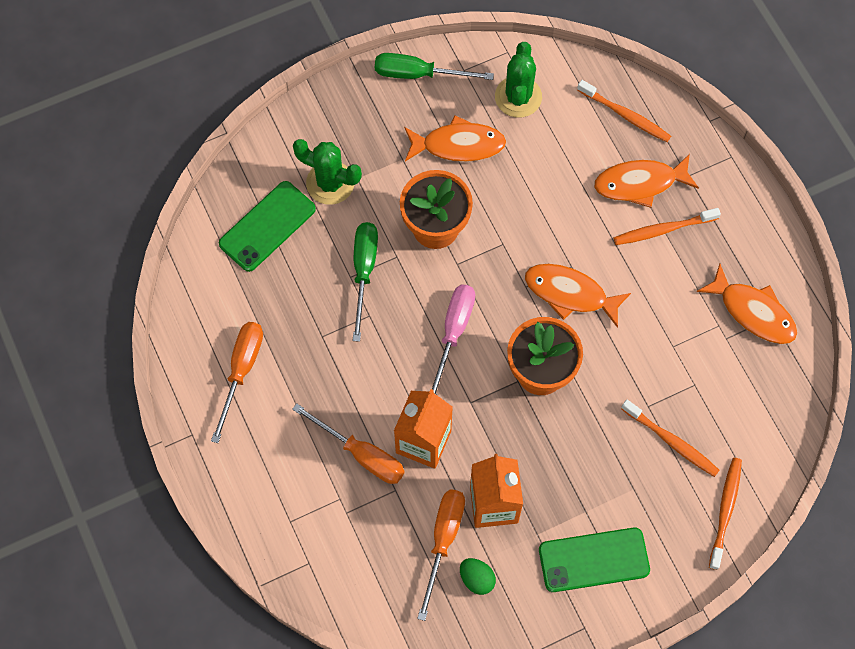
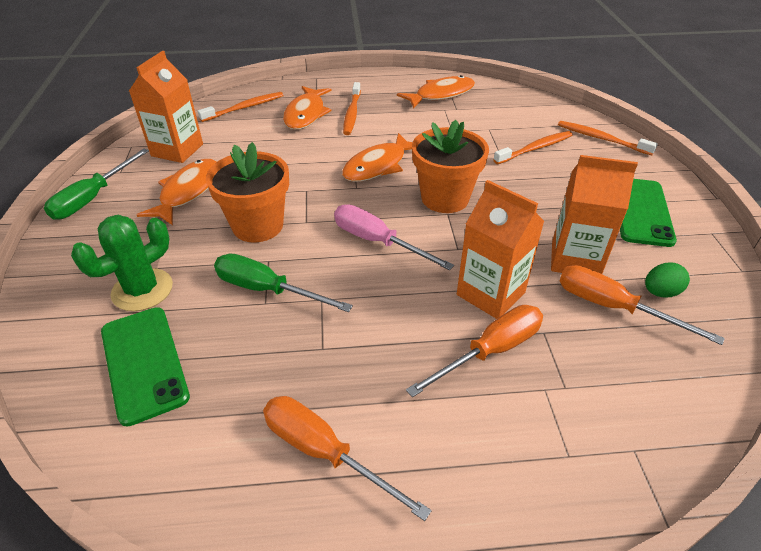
camera: 70 degrees left, 25 degrees down
green cactus [495,42,542,117] -> orange carton [129,51,203,163]

